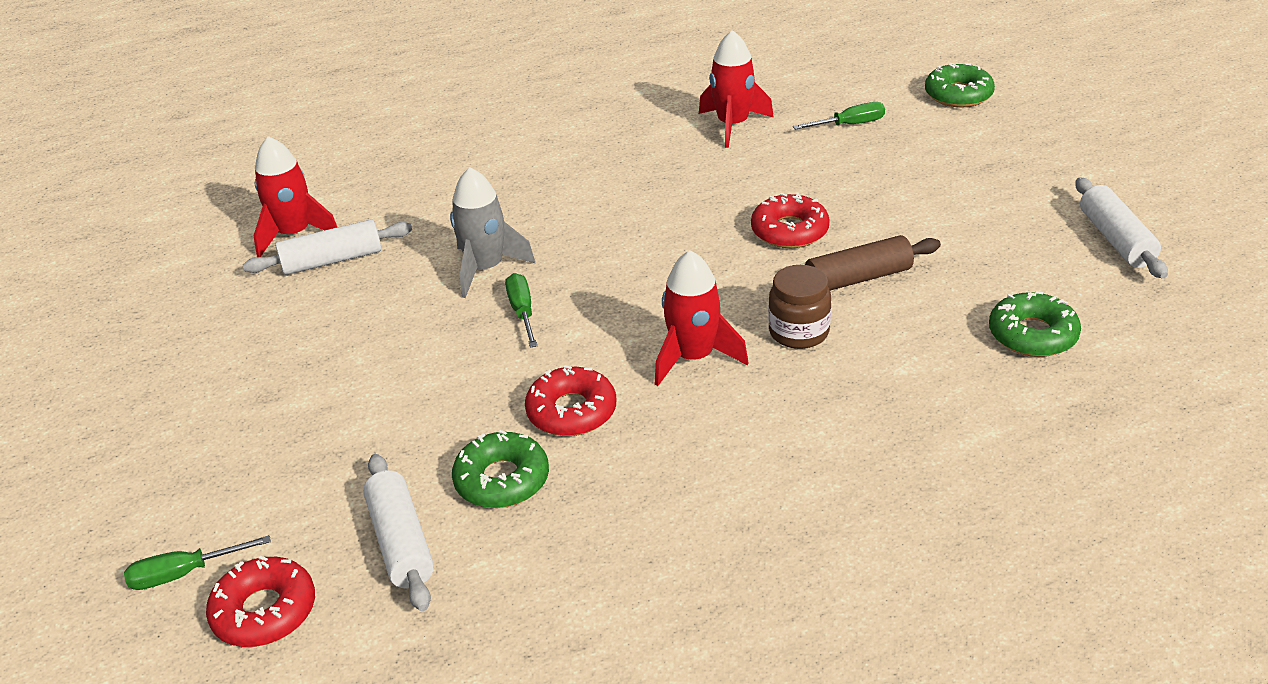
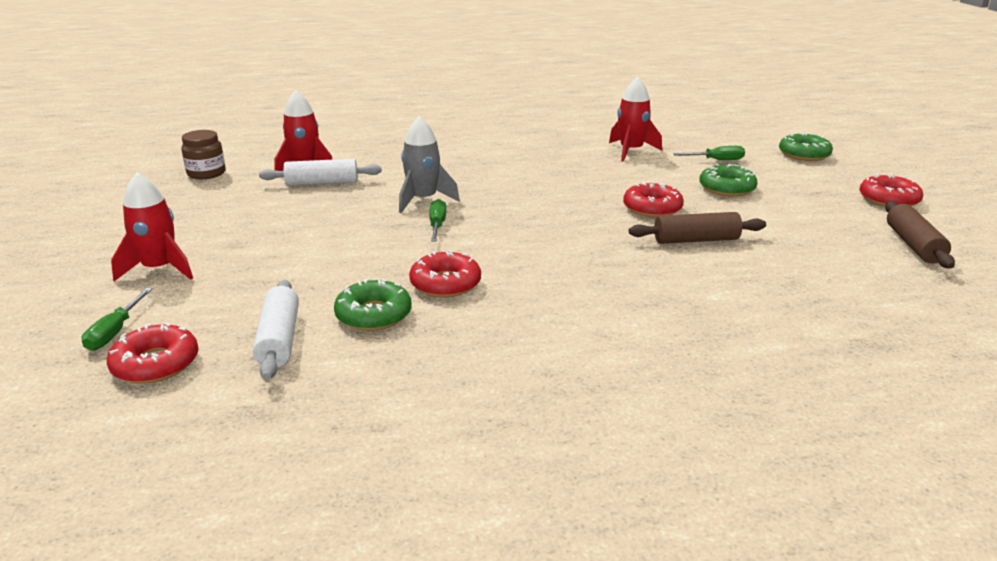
camera: 10 degrees right, 10 degrees down
green screwdriver [124,535,271,590] -> green screwdriver turned 75 degrees counterclockwise [82,288,152,351]
red rocket [655,250,749,386] -> red rocket moved to [111,172,193,281]
brown jar [768,265,831,349] -> brown jar moved to [182,130,226,179]
green donut [989,291,1081,357] -> green donut moved to [699,164,758,197]
white rolling pin [1075,177,1168,279] -> brown rolling pin [885,201,955,269]
none -> red donut [860,174,923,207]

